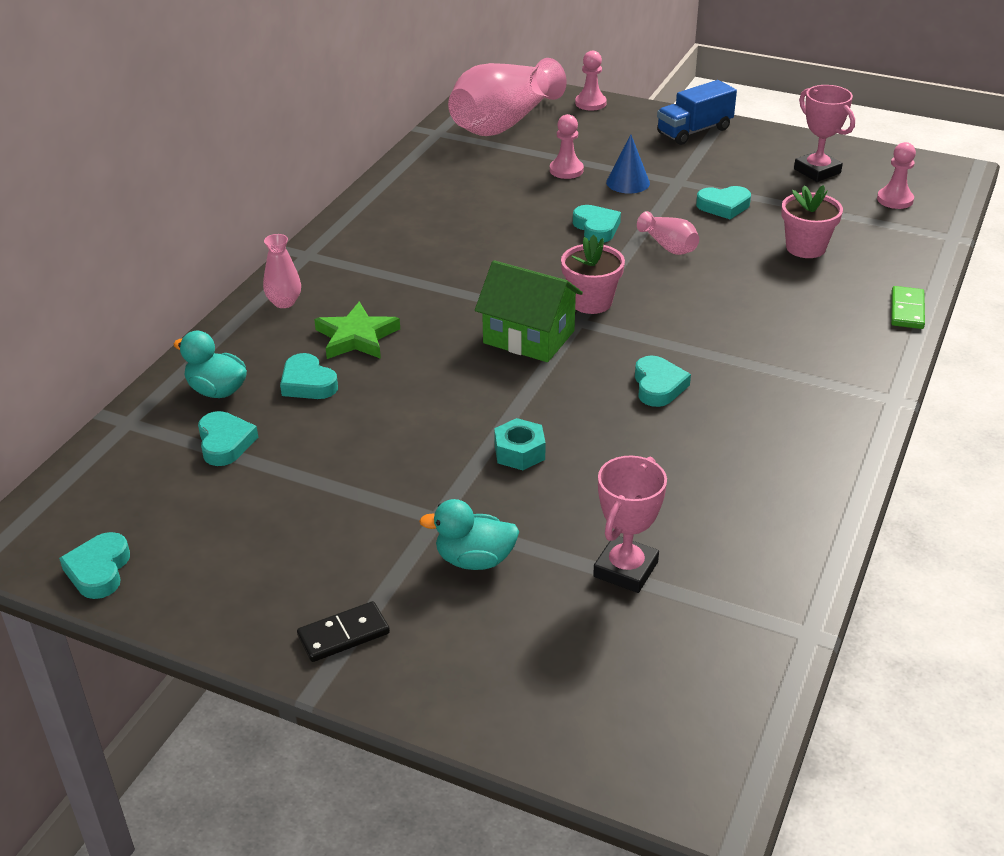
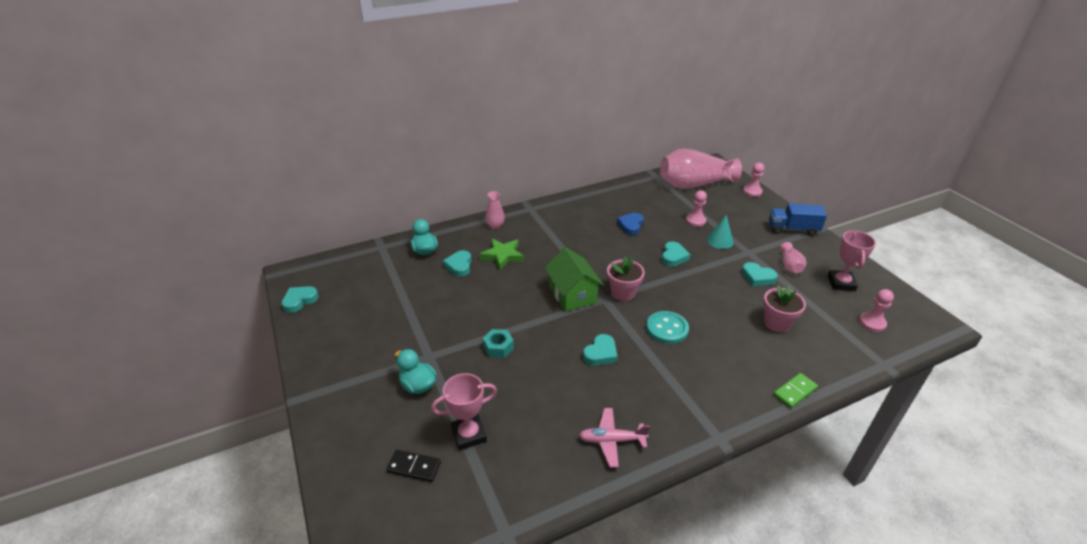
camera: 40 degrees right, 0 degrees up
turquoise heart [198,411,258,466] -> none
black domino [297,601,390,662] -> black domino moved to [386,450,441,482]
blue cone [606,134,650,194] -> turquoise cone [707,215,734,249]
pink vase [637,211,699,255] -> pink vase moved to [780,242,807,273]
none -> pink plane [579,408,650,467]
none -> blue heart [617,213,644,235]
none -> turquoise button [646,311,689,344]

